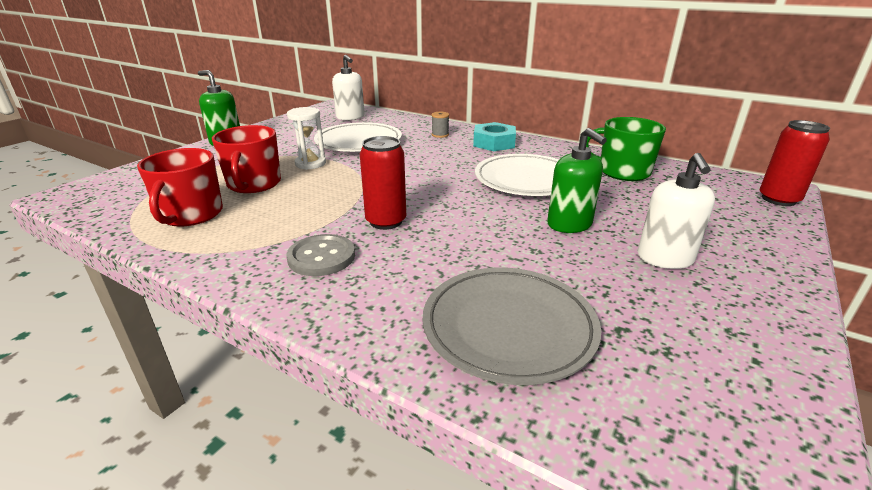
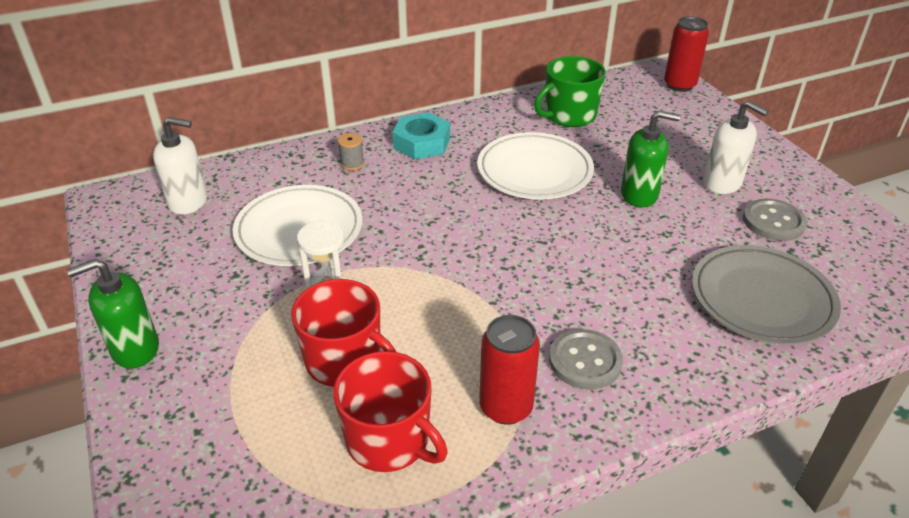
camera: 55 degrees left, 10 degrees up
red can [360,136,406,230] -> red can moved to [479,315,540,425]
none -> grey button [743,199,807,241]

